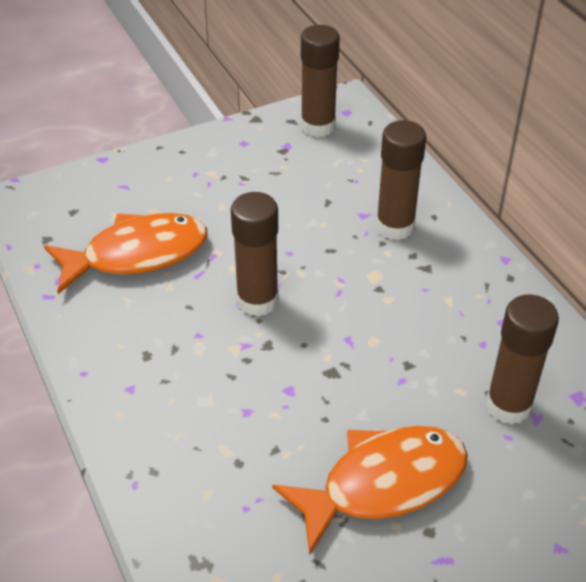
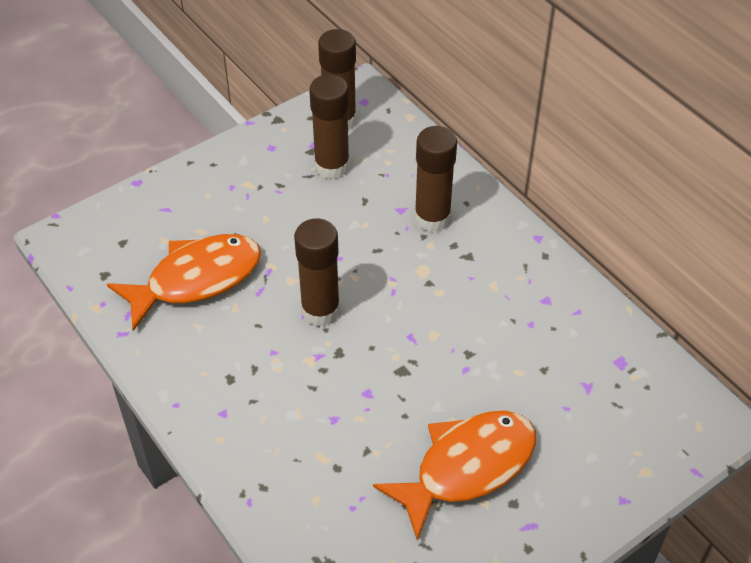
camera: 10 degrees left, 5 degrees up
brown glue stick [486,295,559,424] -> brown glue stick moved to [309,75,350,179]

